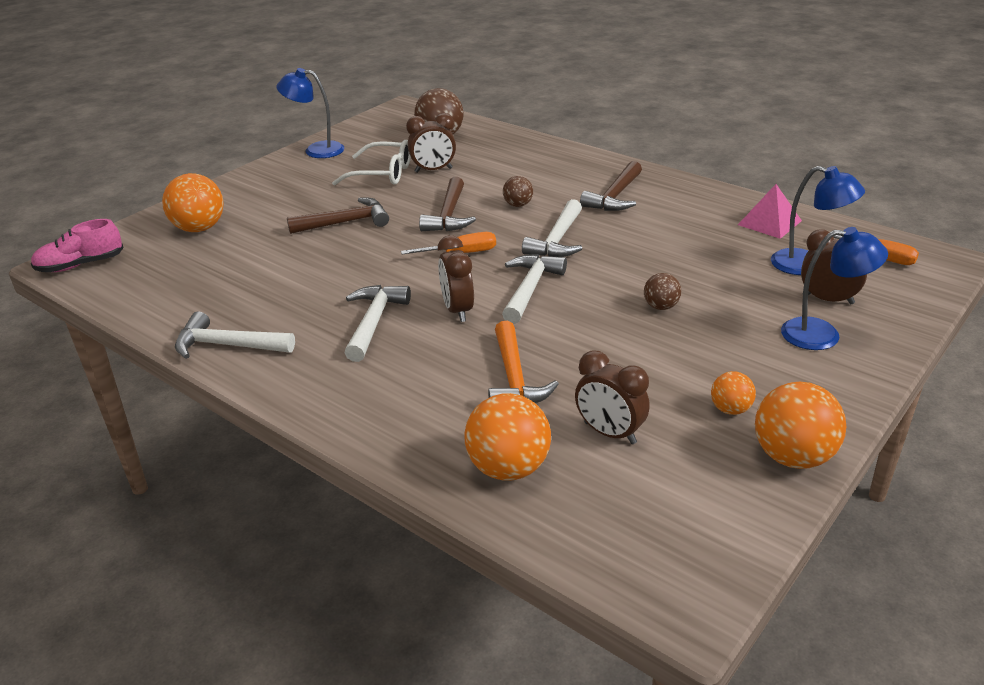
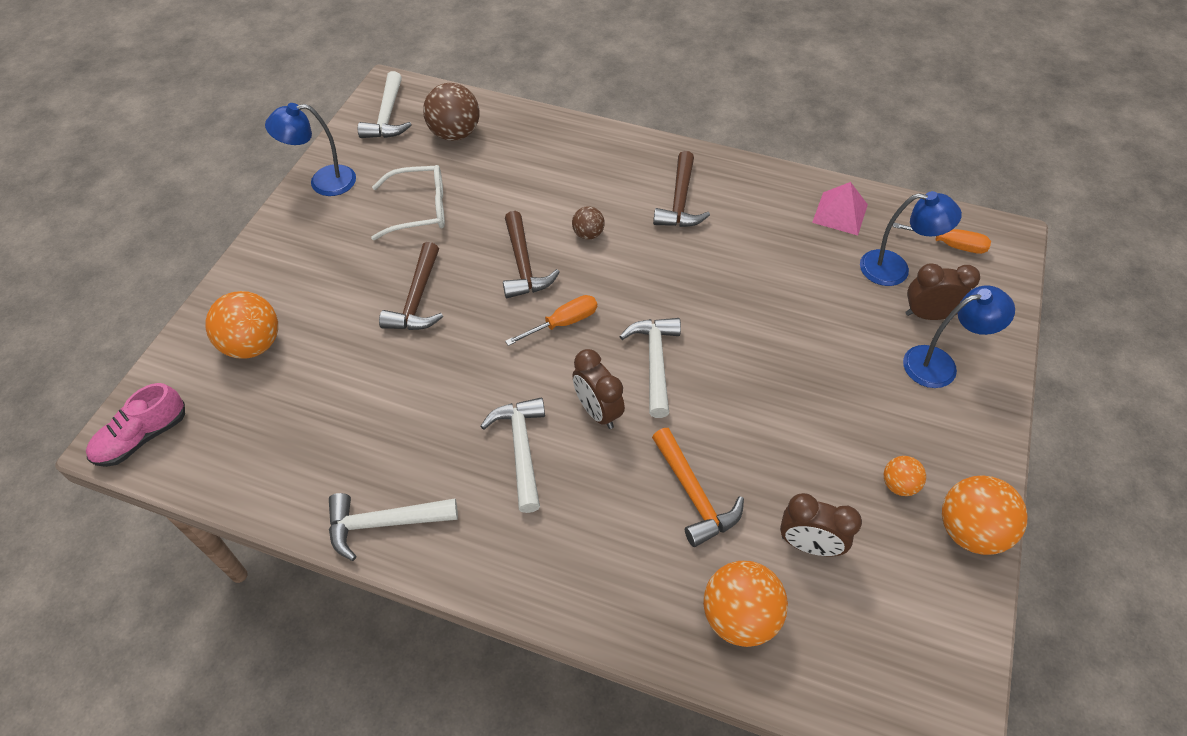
camera: 20 degrees left, 20 degrees up
brown hammer [287,197,389,234] -> brown hammer turned 135 degrees clockwise [379,242,443,330]
brown clock [406,113,456,173] -> none
white hammer [522,199,582,257] -> white hammer moved to [358,71,411,138]
brown ball [644,273,681,310] -> none

